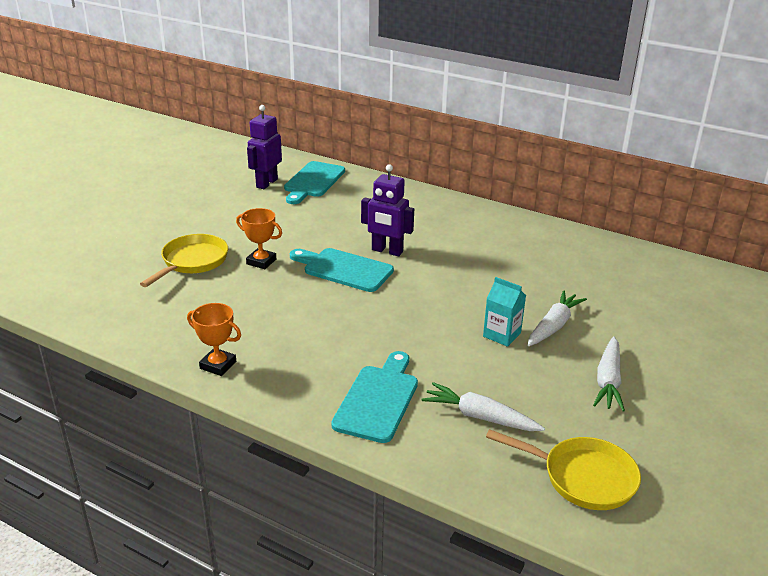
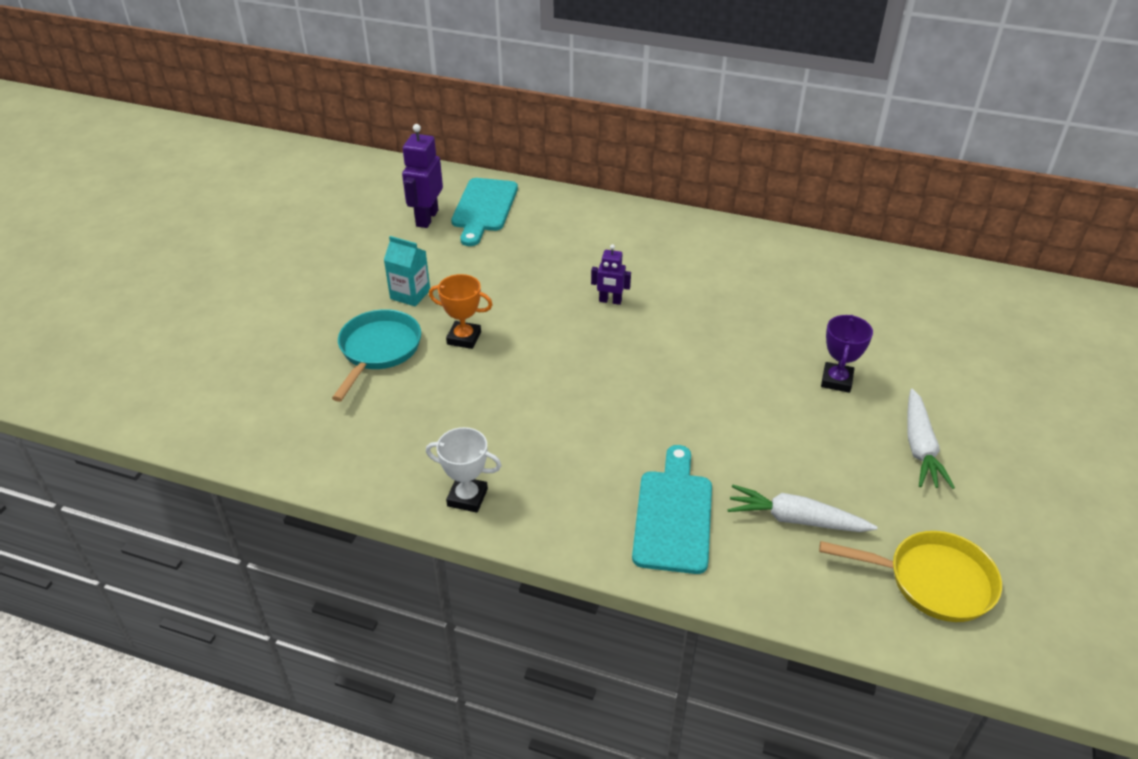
camera: 10 degrees left, 10 degrees up
yellow pan [140,234,228,287] -> turquoise pan [332,309,421,402]
orange trophy [187,303,241,376] -> white trophy [426,427,502,513]
turquoise cutting board [290,248,394,292] -> none
purple robot [361,164,414,256] -> purple robot [591,244,631,305], size x0.59
turquoise carton [483,277,526,347] -> turquoise carton moved to [384,236,430,306]
white carrot [528,290,587,346] -> purple trophy [821,315,873,393]

